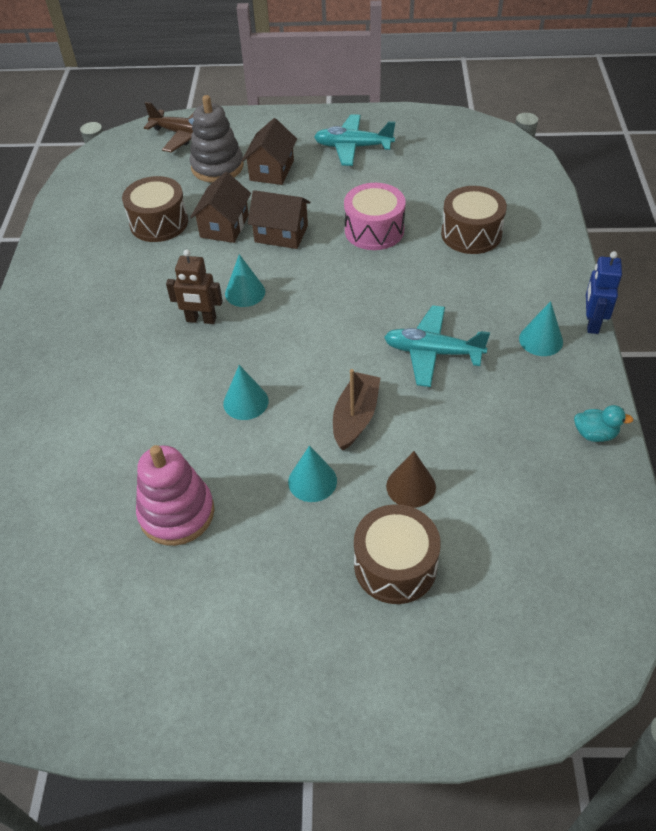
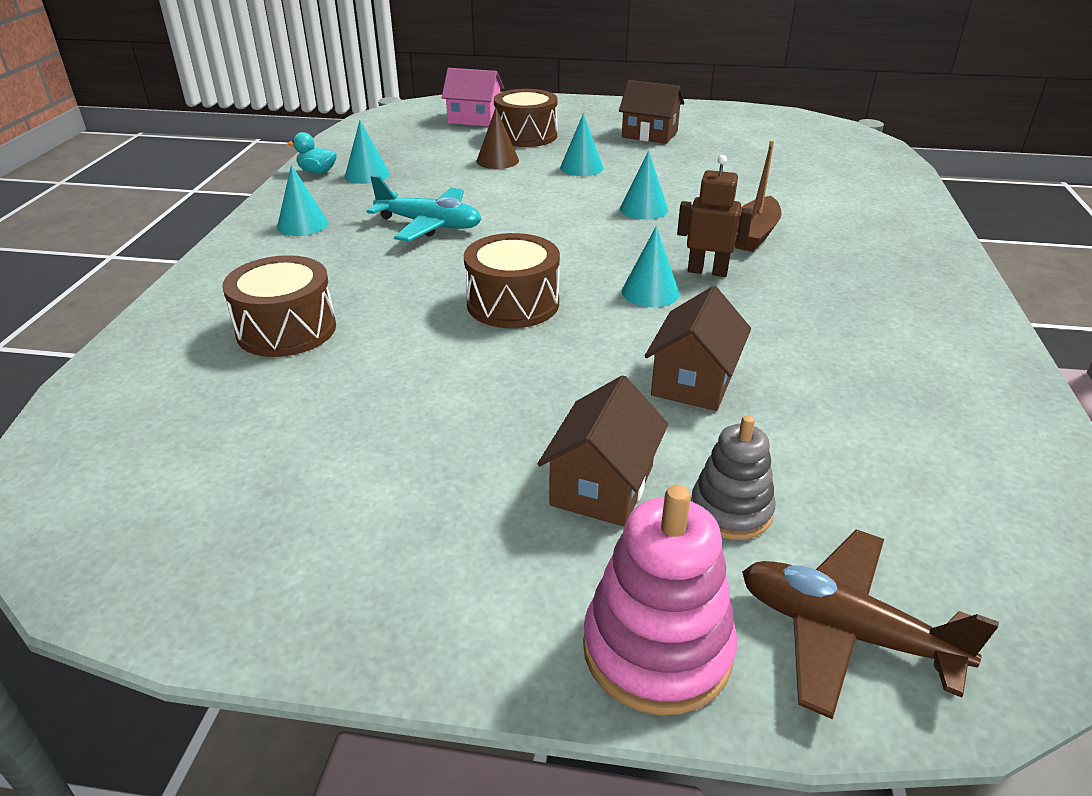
camera: 175 degrees left, 15 degrees down
brown drum [122,176,188,242] -> brown drum moved to [464,233,560,328]
pink stacking toy [136,445,215,546] -> pink stacking toy moved to [583,485,737,715]
grey stacking toy [190,95,244,182] -> grey stacking toy [691,415,775,540], size x0.65
brown house [248,190,311,249] -> brown house moved to [619,80,684,144]
turquoise plane [314,114,395,166] -> none
brown boat [333,369,380,450] -> brown boat moved to [735,140,782,252]
pink drum [344,183,406,250] -> none
blue robot [586,251,622,334] -> none
none -> turquoise cone [345,121,390,184]
none -> pink house [442,68,504,127]

